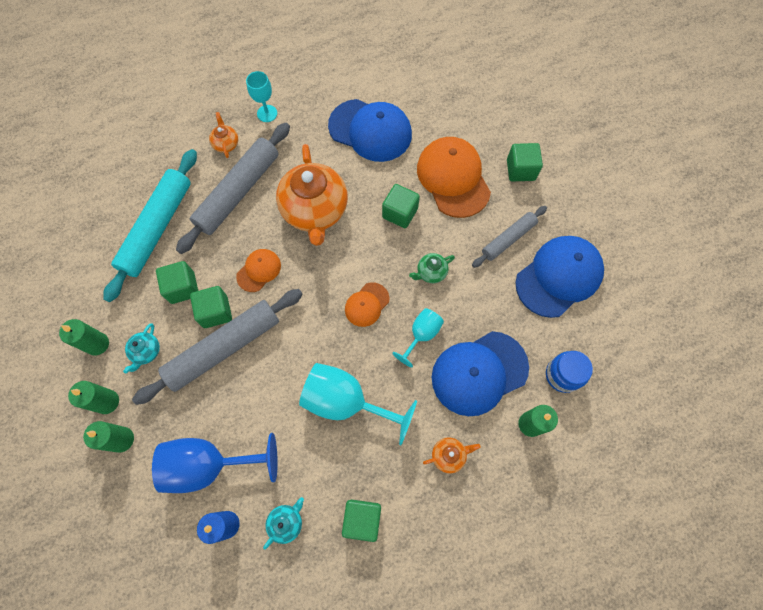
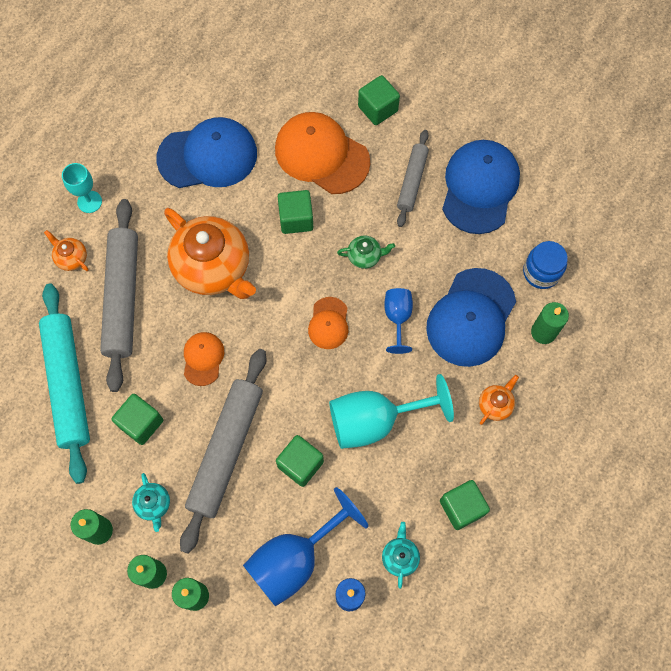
camera: 35 degrees left, 0 degrees up
green cube [190,286,232,328] -> green cube moved to [276,435,324,487]
turquoise goblet [392,308,444,367] -> blue goblet [384,288,413,354]
green teapot [409,253,455,283] -> green teapot turned 120 degrees counterclockwise [337,235,395,269]

